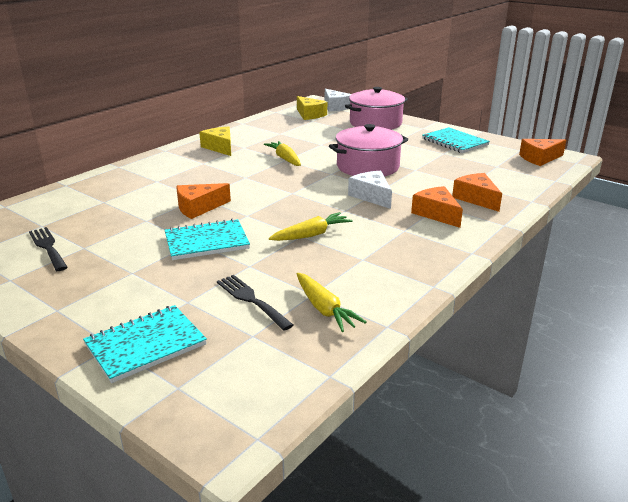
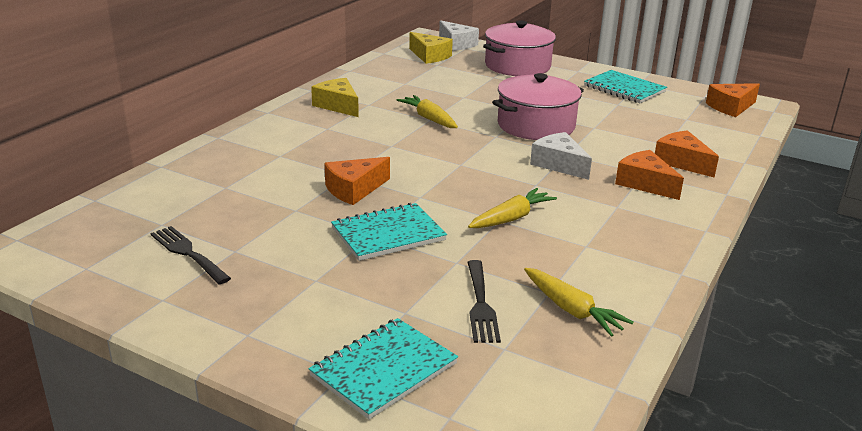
camera: 10 degrees left, 0 degrees up
black fork [217,275,293,331] -> black fork turned 135 degrees counterclockwise [468,260,501,343]

